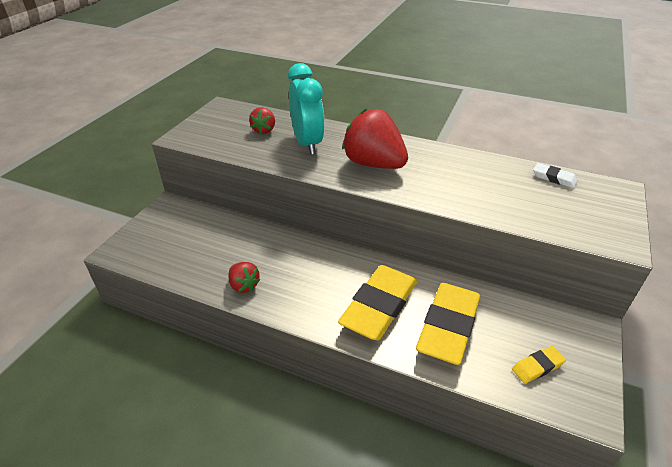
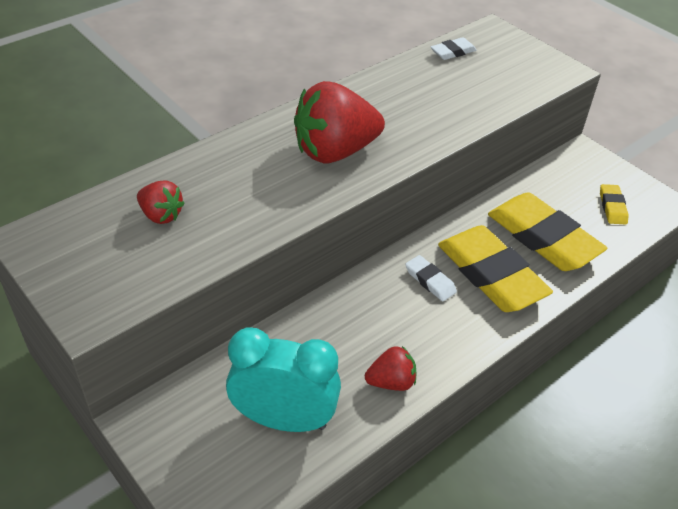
camera: 65 degrees left, 5 degrees up
turquoise clock [288,63,325,154] -> turquoise clock moved to [226,327,341,432]
none -> white eraser [405,255,457,302]

